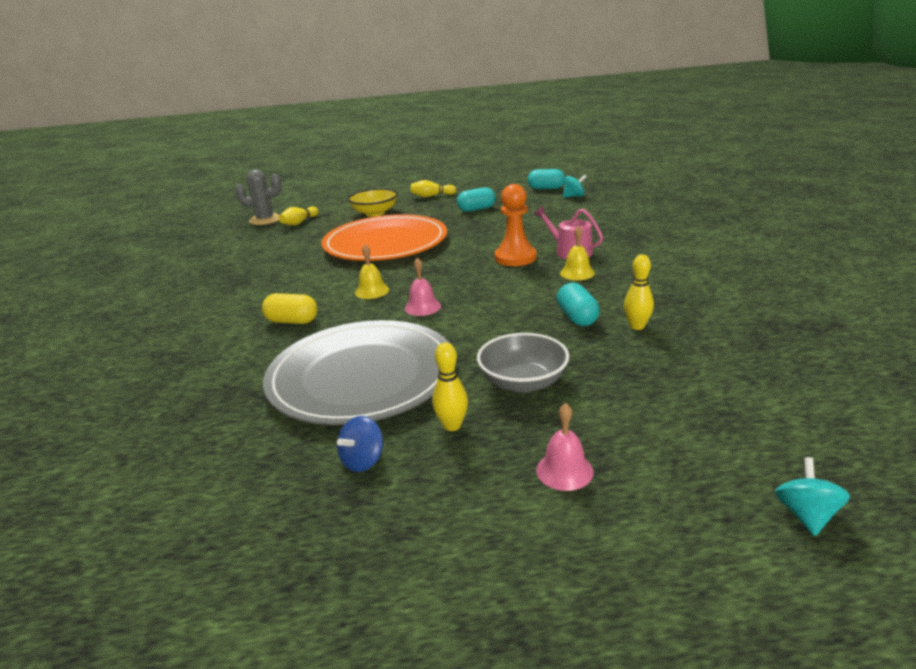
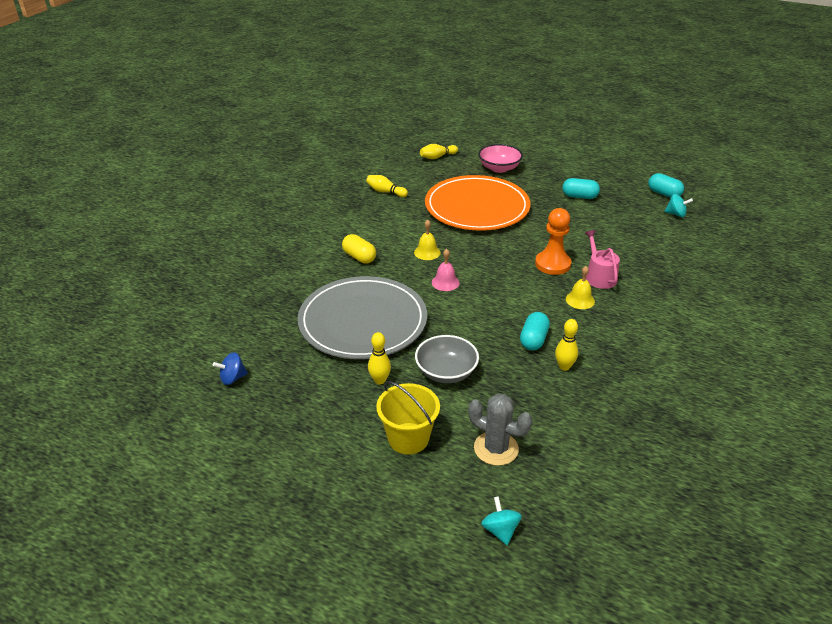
camera: 30 degrees right, 10 degrees up
grey cactus [235,169,282,225] -> grey cactus moved to [468,394,532,466]
blue spinning top [337,416,383,472] -> blue spinning top moved to [213,352,248,385]
yellow bowl [348,188,398,216] -> pink bowl [478,144,523,173]
yellow bowling pin [411,180,456,197] -> yellow bowling pin moved to [366,175,408,197]
pink bell [536,403,594,491] -> yellow bucket [376,381,440,454]
turquoise spinning top [775,457,850,536] -> turquoise spinning top turned 60 degrees counterclockwise [481,496,522,545]

